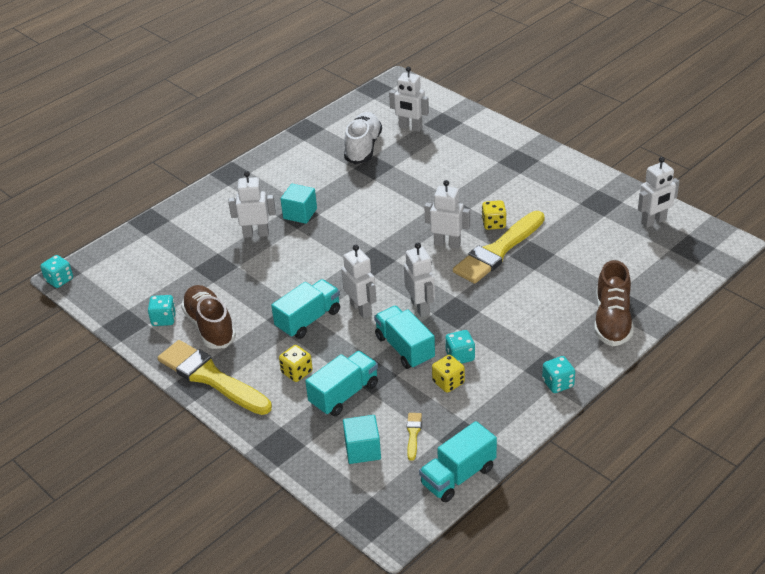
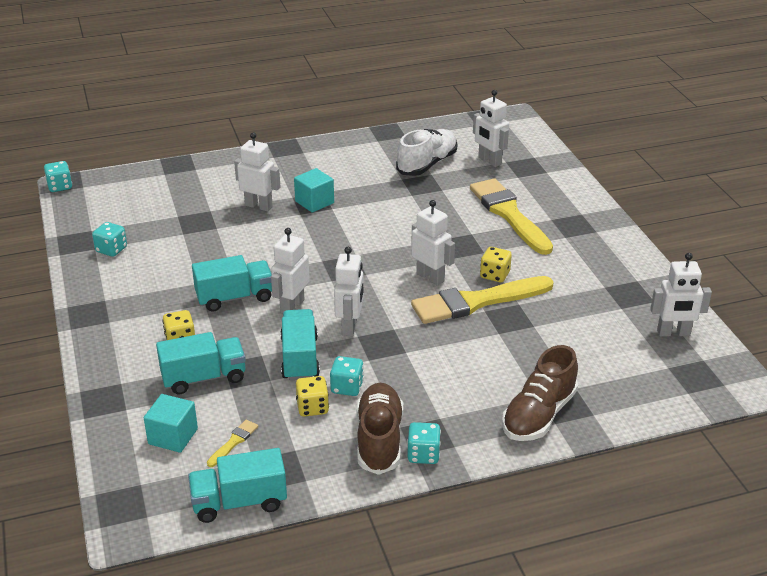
camera: 25 degrees right, 5 degrees down
yellow brush [158,340,272,415] -> yellow brush moved to [470,178,553,255]
brown shoe [181,285,236,349] -> brown shoe moved to [356,383,403,475]
white robot [341,245,376,319] -> white robot turned 150 degrees counterclockwise [271,228,310,314]

